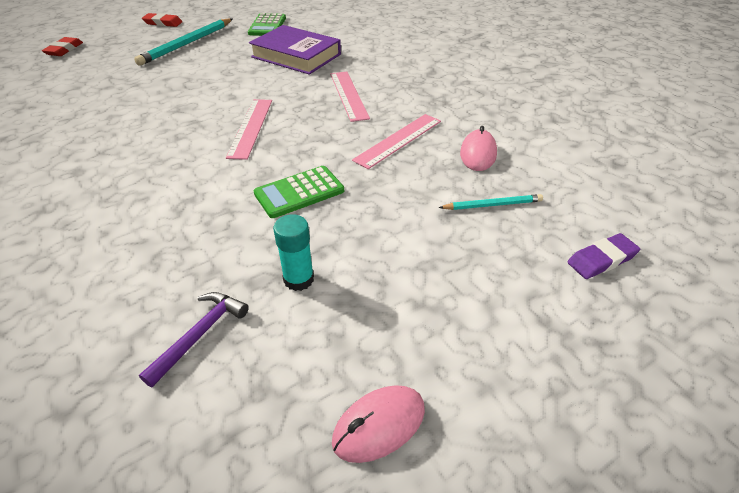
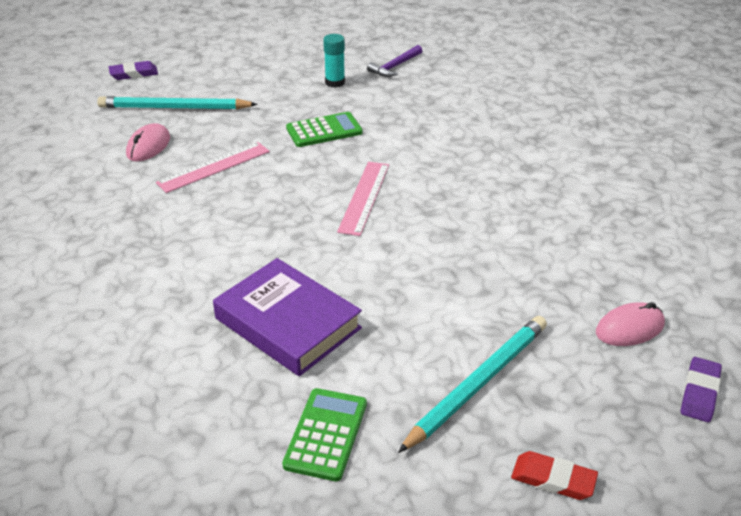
camera: 170 degrees left, 5 degrees down
red eraser [42,37,83,56] -> purple eraser [681,357,722,422]
pink ruler [330,72,370,122] -> none
pink mouse [332,385,425,463] -> pink mouse moved to [596,302,665,346]
turquoise pencil [438,194,543,210] -> turquoise pencil [97,96,258,110], size x1.86

